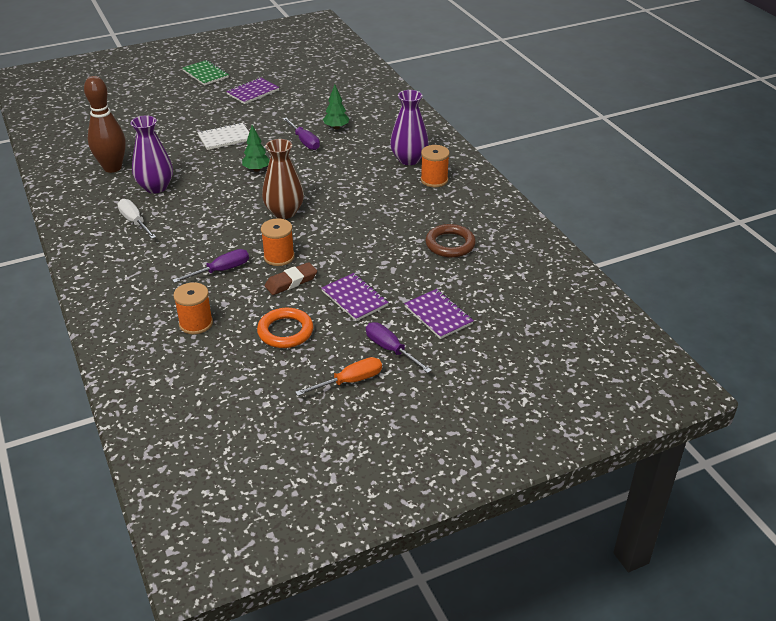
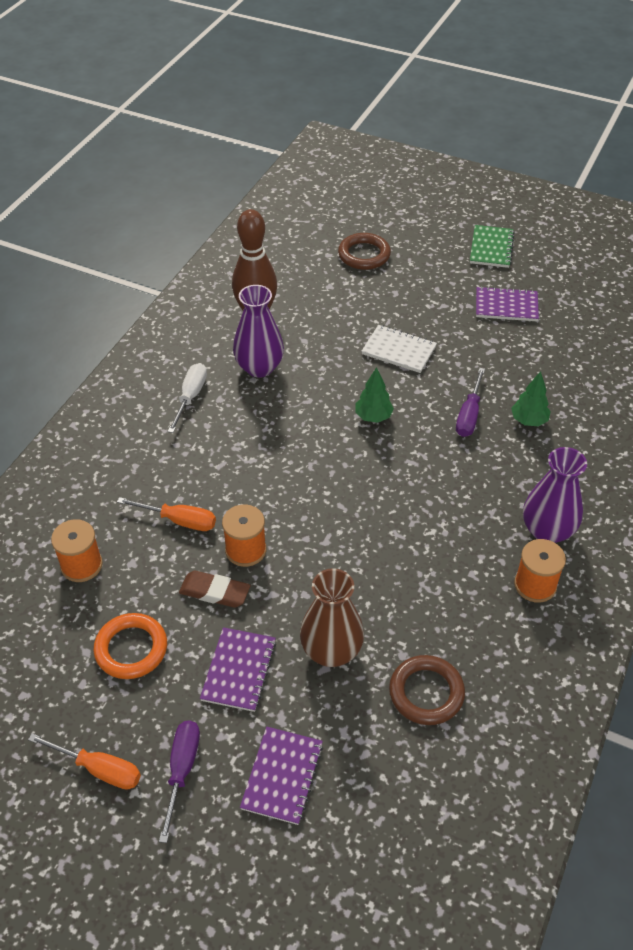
camera: 50 degrees right, 10 degrees up
purple screwdriver [172,249,249,283] -> orange screwdriver [117,497,216,531]
brown vase [262,139,304,219] -> brown vase moved to [300,568,364,667]
none -> brown ring [338,233,391,270]

